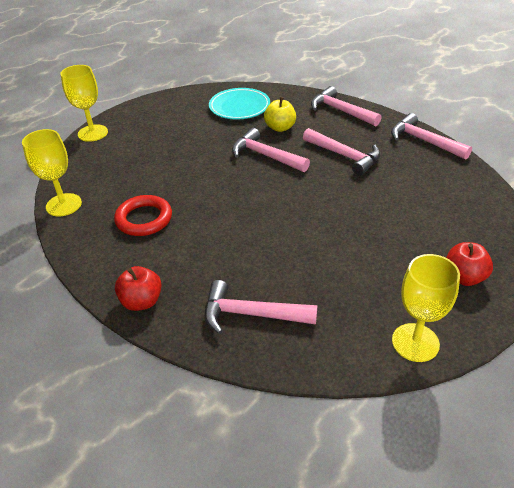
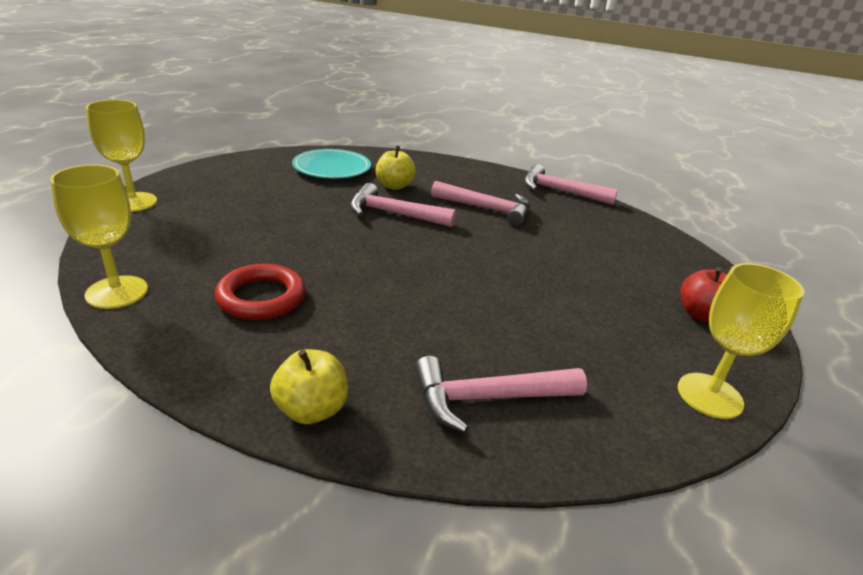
camera: 25 degrees left, 10 degrees down
red apple [115,266,162,311] -> yellow apple [270,349,348,424]
pink hammer [311,86,382,126] -> none

